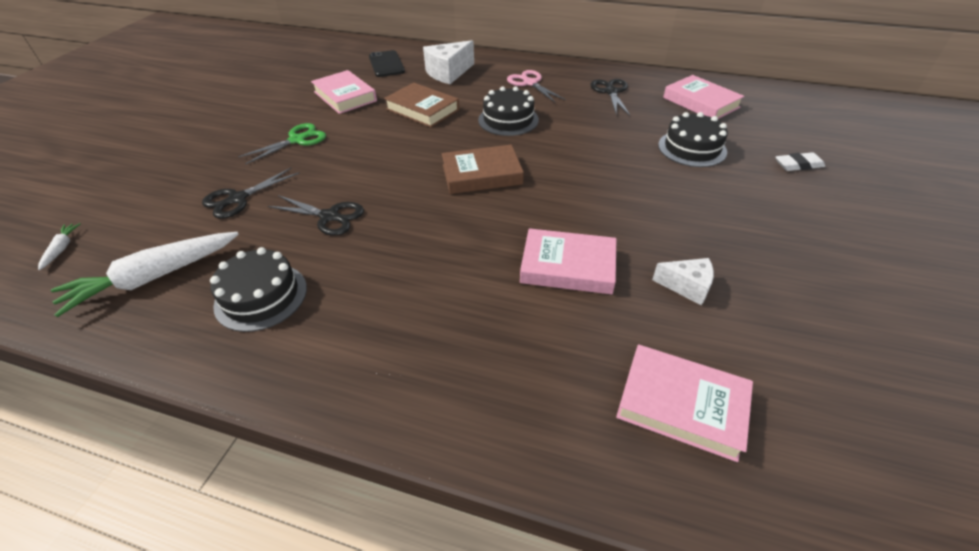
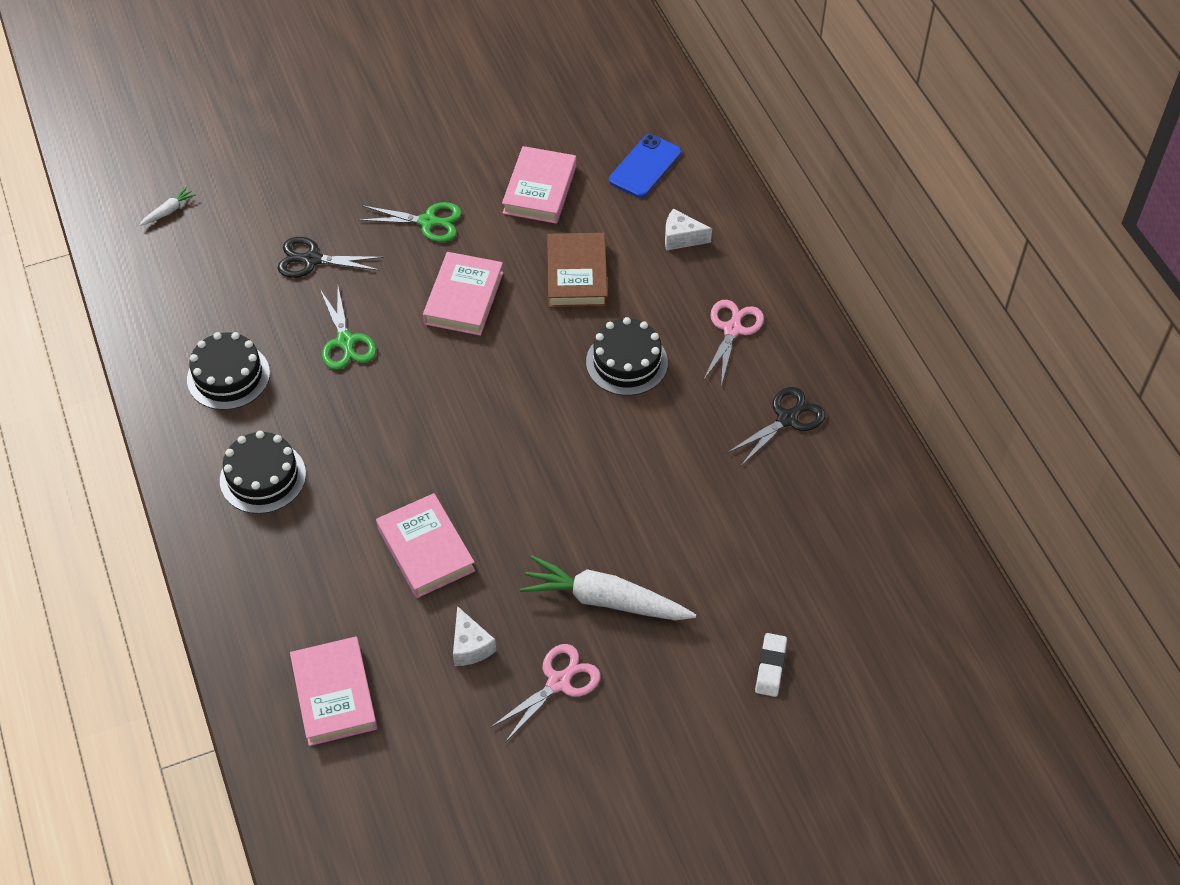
camera: 50 degrees right, 10 degrees up
white carrot [51,232,239,317] -> white carrot moved to [520,556,696,620]
black scissors [268,195,364,236] -> green scissors [320,287,376,370]
black phone [369,50,405,77] -> blue phone [609,134,681,198]
white cheese [423,40,474,84] -> white cheese [665,209,712,251], size x0.61
brown book [442,145,524,194] -> none
black cake [658,112,728,167] -> black cake moved to [220,431,306,514]
pink book [663,75,744,119] -> pink book moved to [423,252,503,336]
white eraser [775,152,825,171] -> white eraser turned 60 degrees clockwise [755,633,787,697]
none -> pink scissors [490,644,601,743]

